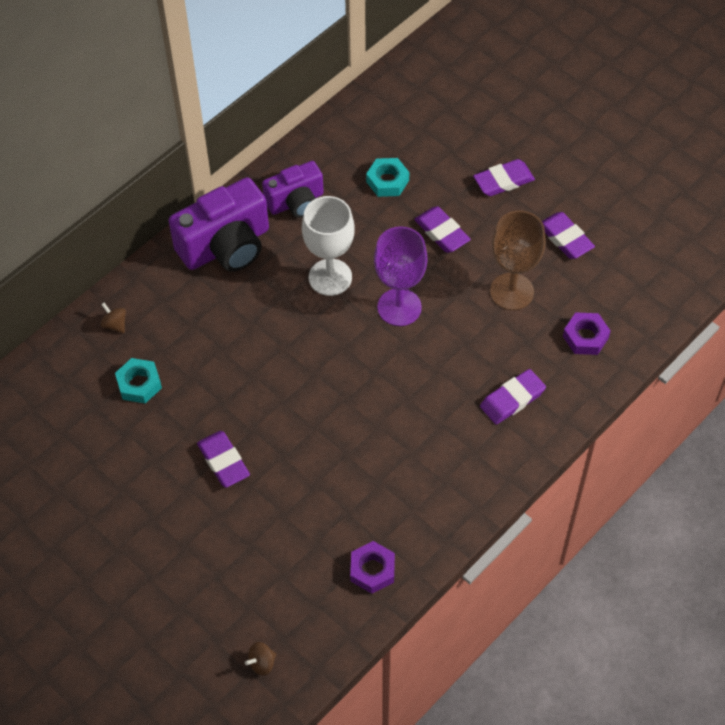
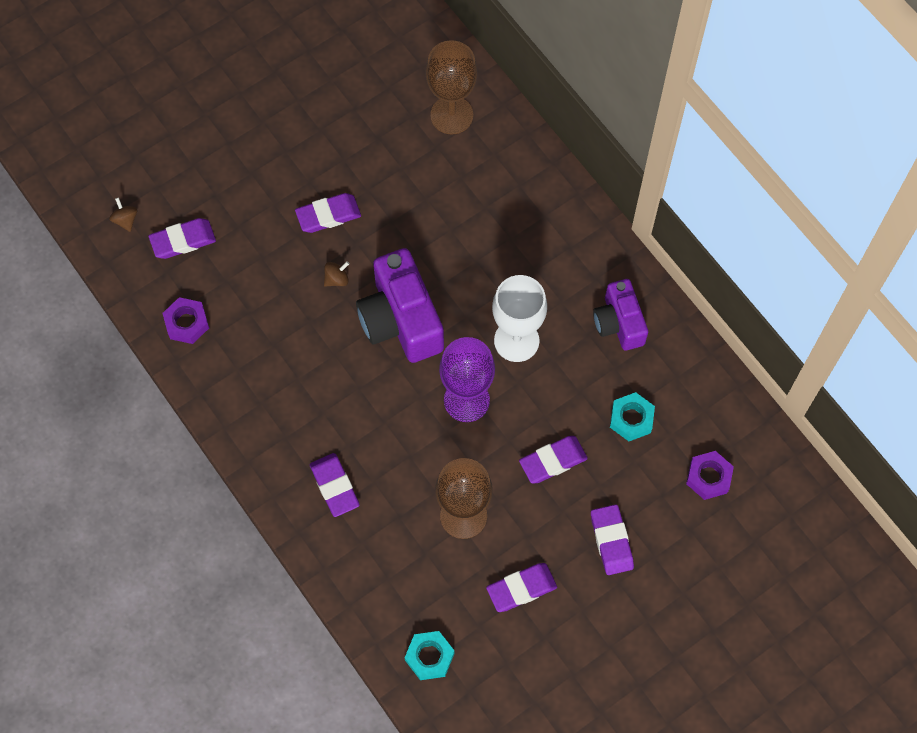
camera: 100 degrees right, 10 degrees up
brown spinning top [100,303,126,333] -> brown spinning top moved to [324,261,350,287]
turquoise nut [115,358,162,403] -> turquoise nut moved to [405,631,455,680]
purple camera [168,177,269,271] -> purple camera moved to [356,248,444,363]
purple nut [563,312,611,355] -> purple nut moved to [686,451,734,500]
none -> purple eraser [149,218,216,259]
none -> brown goblet [426,40,478,135]

